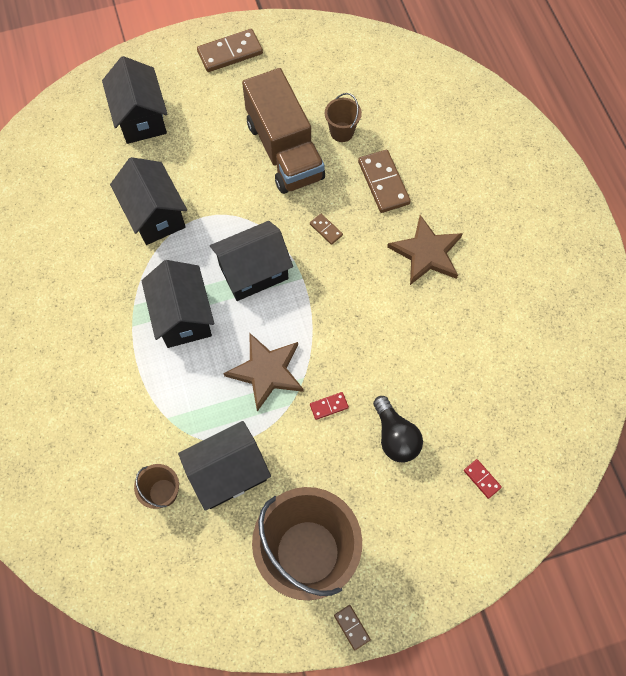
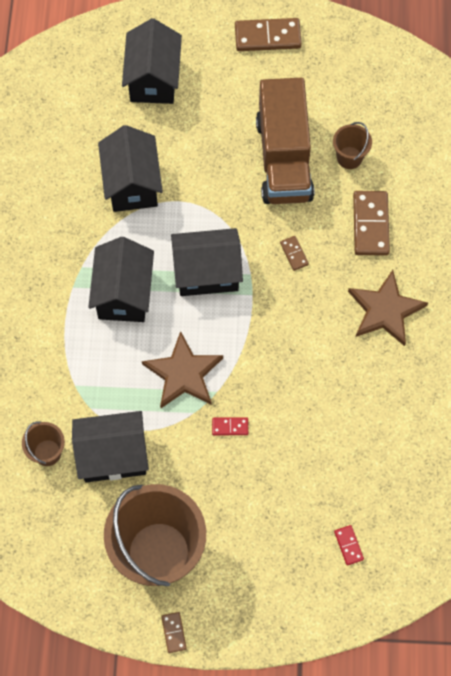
camera: 20 degrees right, 0 degrees up
black light bulb [373,396,423,463] -> none

